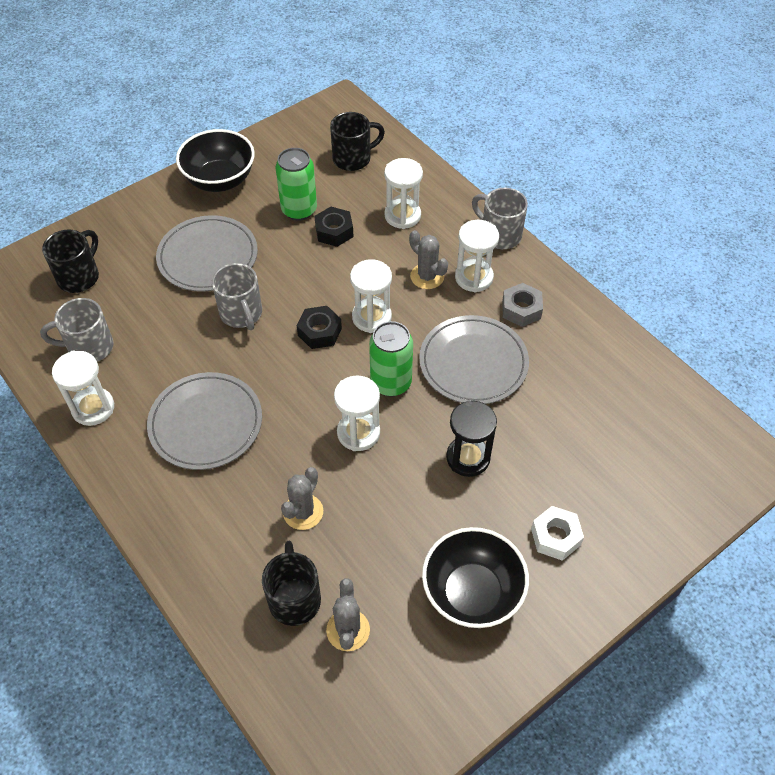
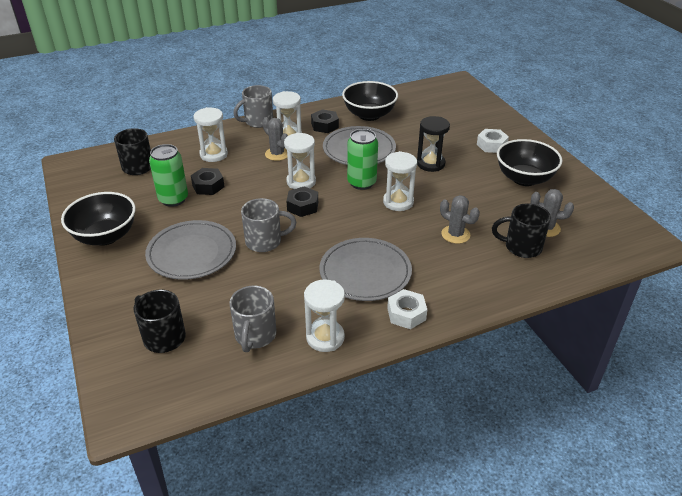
camera: 75 degrees left, 15 degrees down
grey cactus [409,230,448,289] -> grey cactus turned 75 degrees clockwise [262,117,288,161]
grey nut [502,283,543,327] -> black nut [311,109,339,133]
none -> black bowl [342,81,398,121]
none -> white nut [387,289,427,329]

